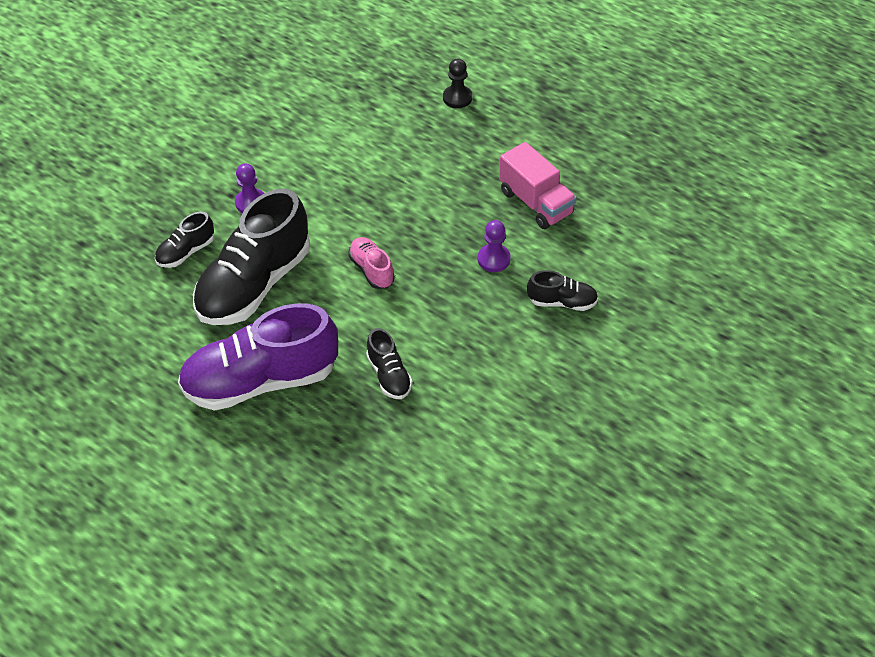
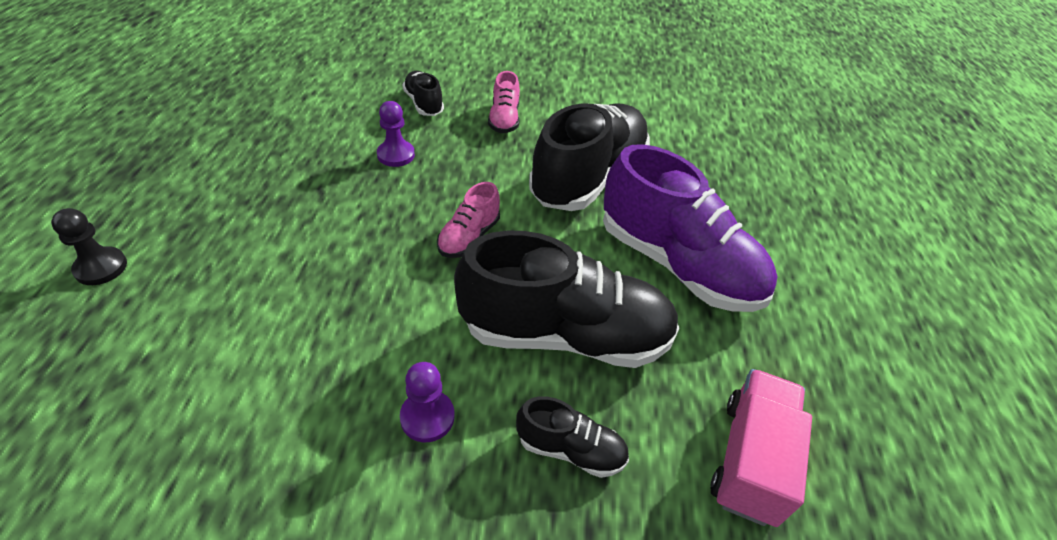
camera: 125 degrees left, 5 degrees down
black shoe [366,328,413,399] -> black shoe [529,103,650,211], size x2.17
pink truck [499,142,577,229] -> pink truck moved to [711,369,812,527]
none -> pink shoe [488,71,520,133]

